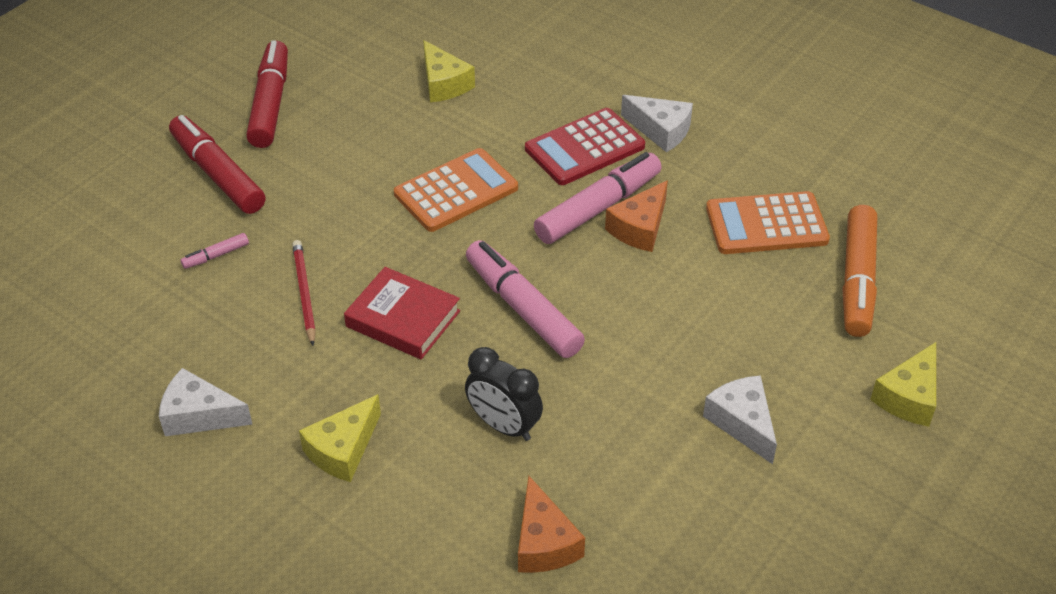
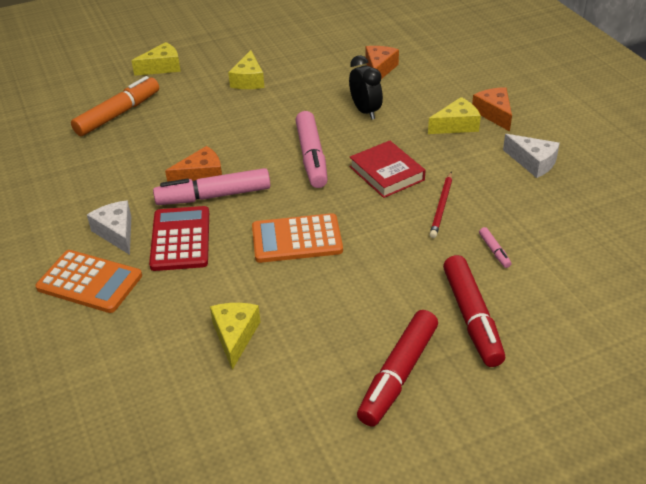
camera: 150 degrees left, 5 degrees down
pink marker [181,233,249,269] -> pink marker turned 75 degrees clockwise [479,227,511,268]
red calculator [525,108,645,185] -> red calculator turned 90 degrees counterclockwise [149,206,209,271]
white cheese [703,375,777,464] -> yellow cheese [228,50,264,89]
orange calculator [706,191,830,254] -> orange calculator moved to [35,250,142,313]
none -> orange cheese [472,87,512,131]

